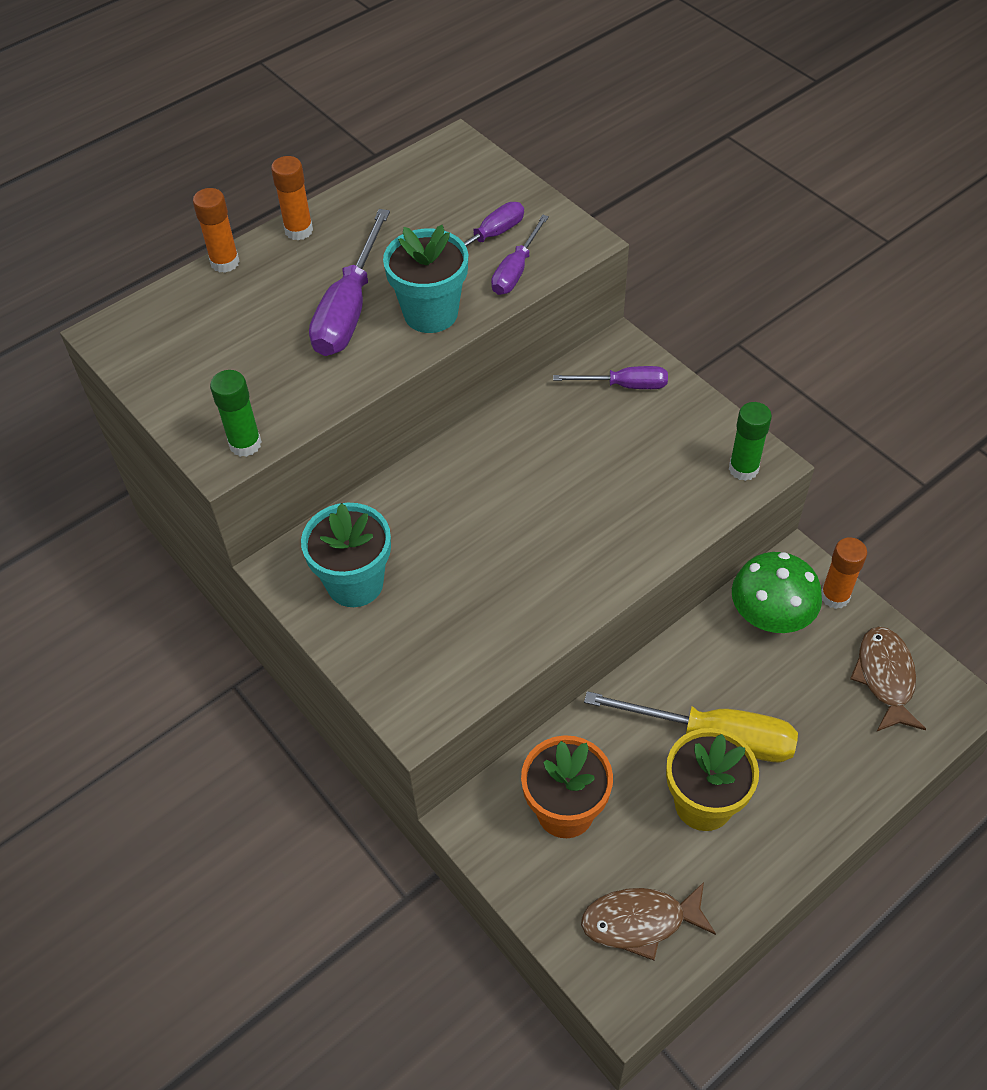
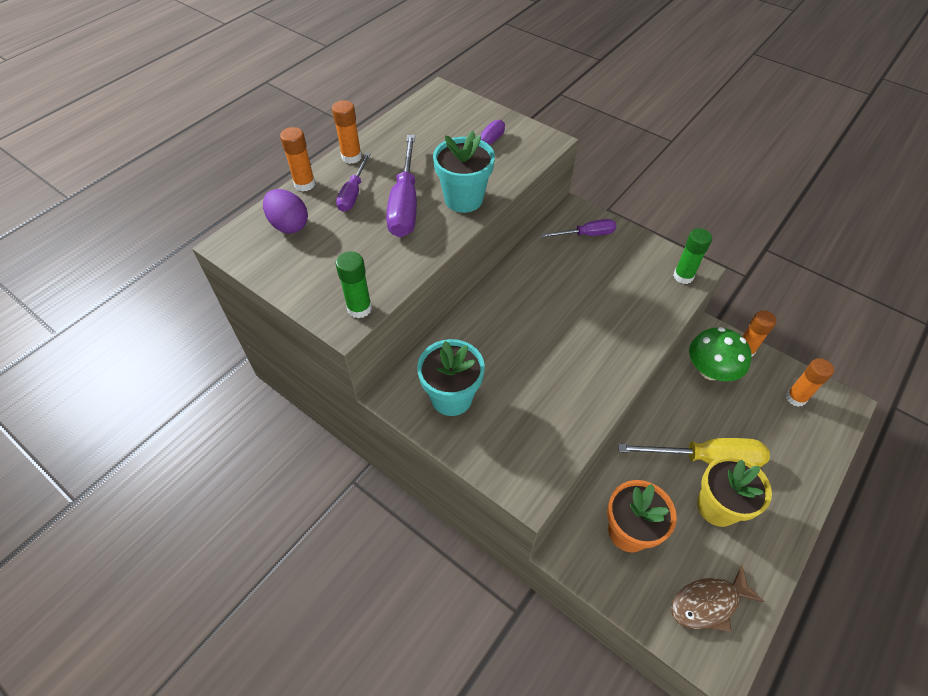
camera: 15 degrees left, 0 degrees up
purple screwdriver [491,215,549,295] -> purple screwdriver moved to [336,153,371,212]
brown fish [850,626,926,732] -> orange glue stick [786,358,834,407]
none -> purple egg [263,189,308,234]

